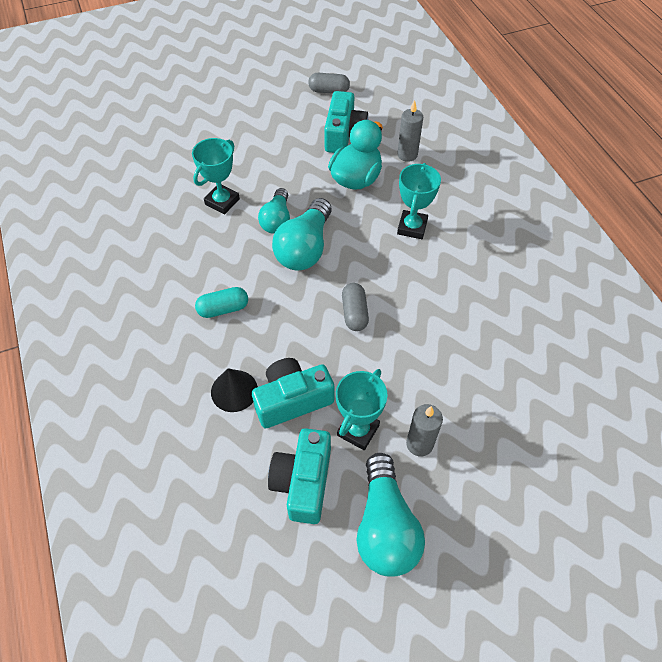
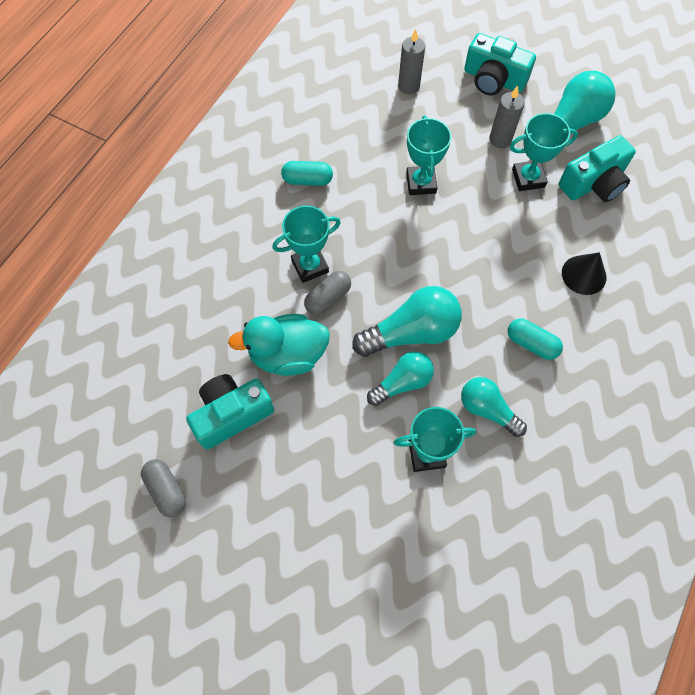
camera: 130 degrees left, 10 degrees up
turquoise camera [252,358,334,428] -> turquoise camera moved to [464,33,536,95]
grey capsule [342,283,369,331] -> grey capsule moved to [304,271,351,315]
grey candle [398,100,423,162] -> grey candle moved to [398,29,425,94]
none -> turquoise capsule [281,161,333,186]
none -> turquoise trophy [406,116,451,195]
none -> turquoise light bulb [461,377,527,437]

